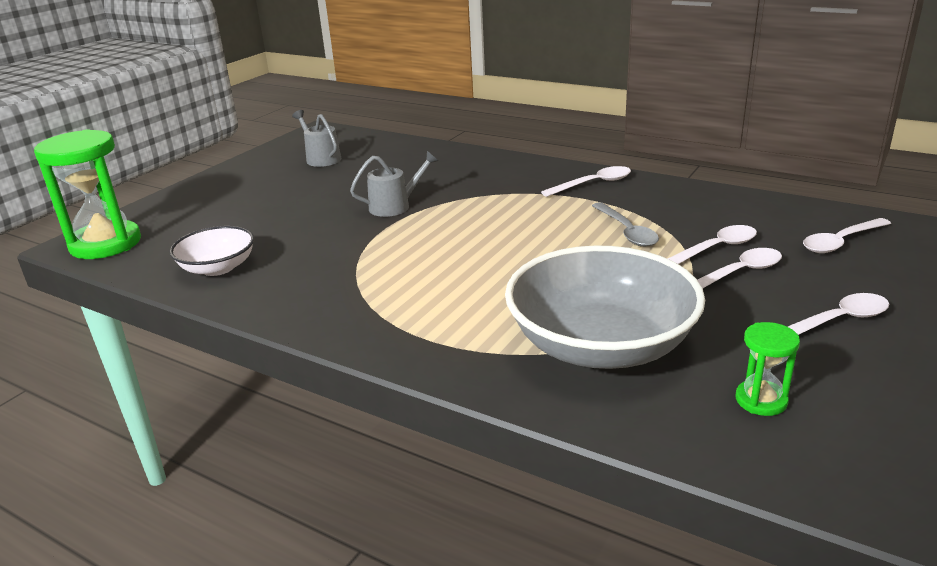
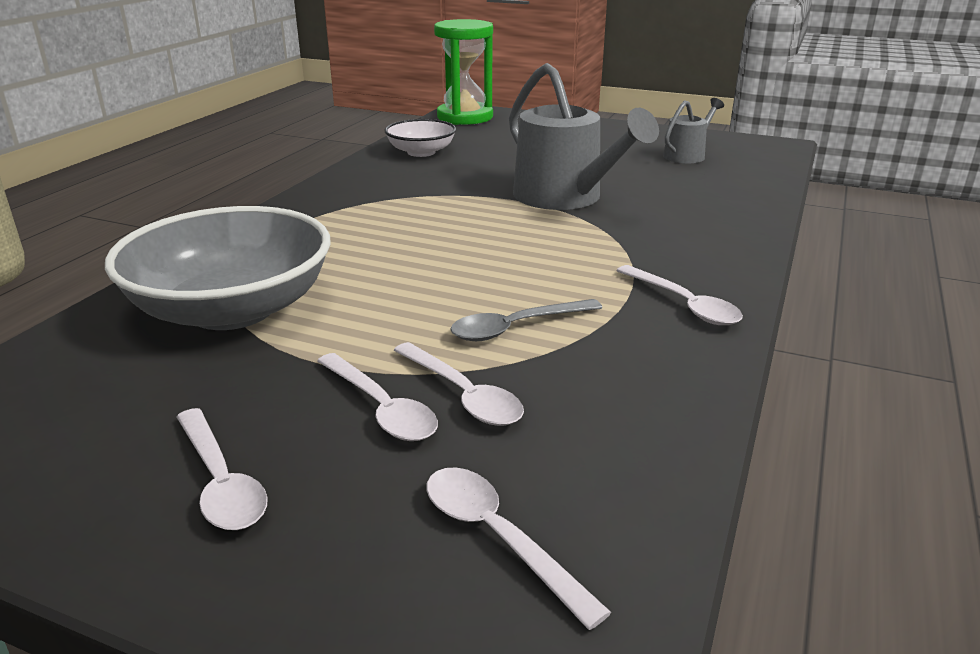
camera: 80 degrees right, 0 degrees up
grey watering can [350,151,438,217] -> grey watering can [509,63,659,210], size x1.88
green hourglass [736,322,800,416] -> none

